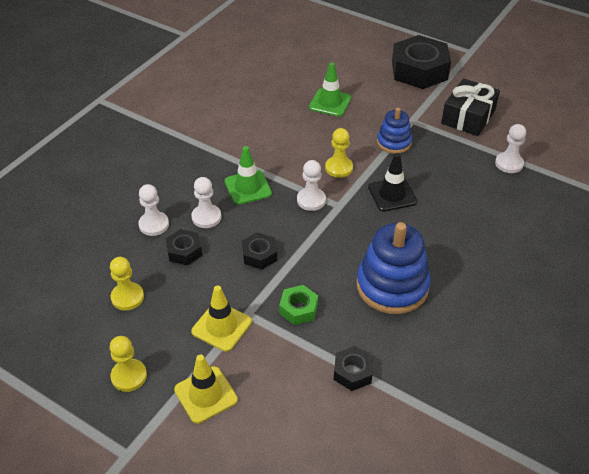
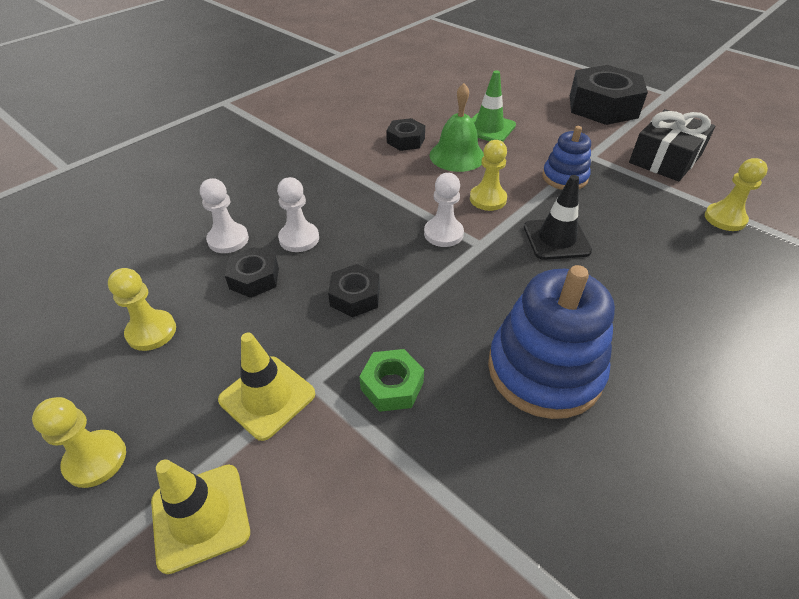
camera: 10 degrees right, 0 degrees up
green traffic cone [225,146,272,205] -> none
black nut [334,346,374,391] -> black nut moved to [386,118,425,151]
white pawn [495,124,526,173] -> yellow pawn [705,158,768,231]
none -> green bell [430,83,484,172]

